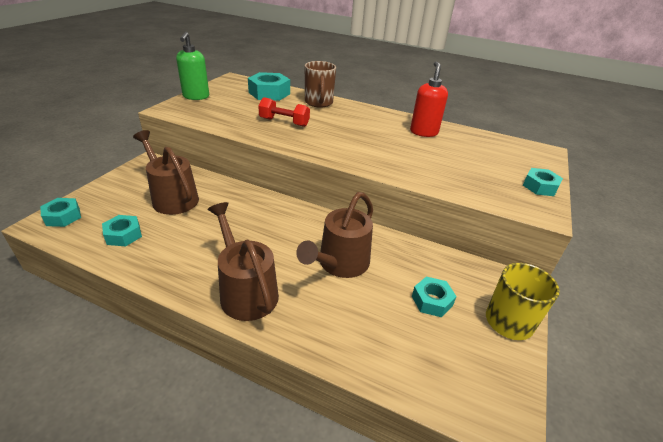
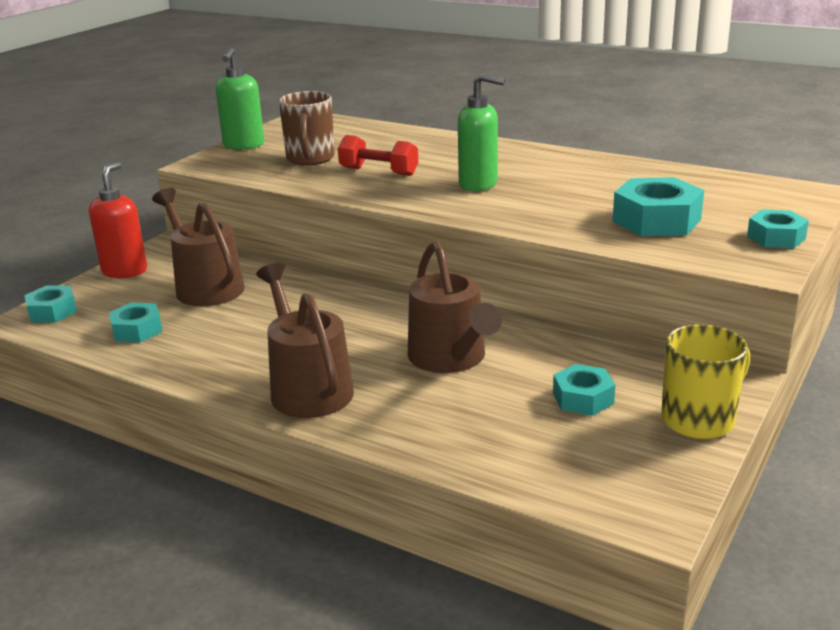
camera: 10 degrees right, 10 degrees down
turquoise nut [248,72,290,101] -> turquoise nut moved to [612,177,704,236]
brown watering can [296,192,373,278] -> brown watering can turned 60 degrees counterclockwise [408,241,502,373]
brown mug [305,61,336,107] -> brown mug moved to [279,91,335,166]
red soap dispenser [410,62,448,137] -> red soap dispenser moved to [89,162,147,278]
none -> green soap dispenser [458,73,505,191]

